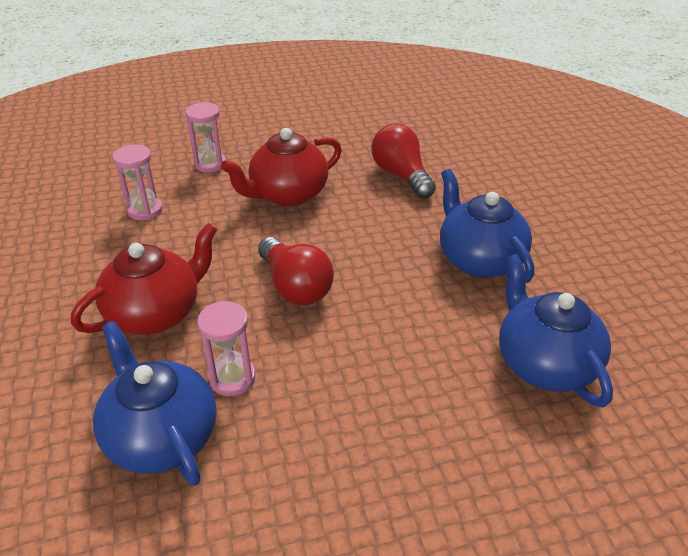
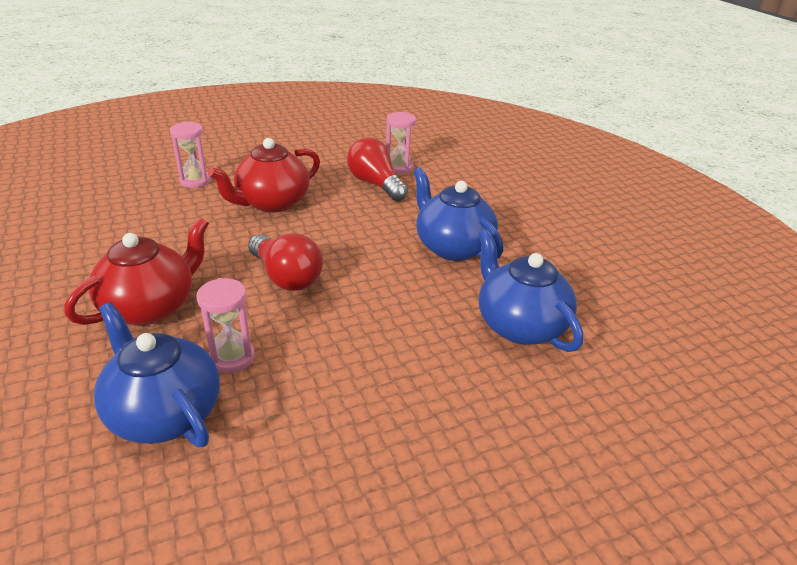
camera: 10 degrees left, 5 degrees down
pink hourglass [113,144,163,220] -> pink hourglass moved to [386,112,416,174]

